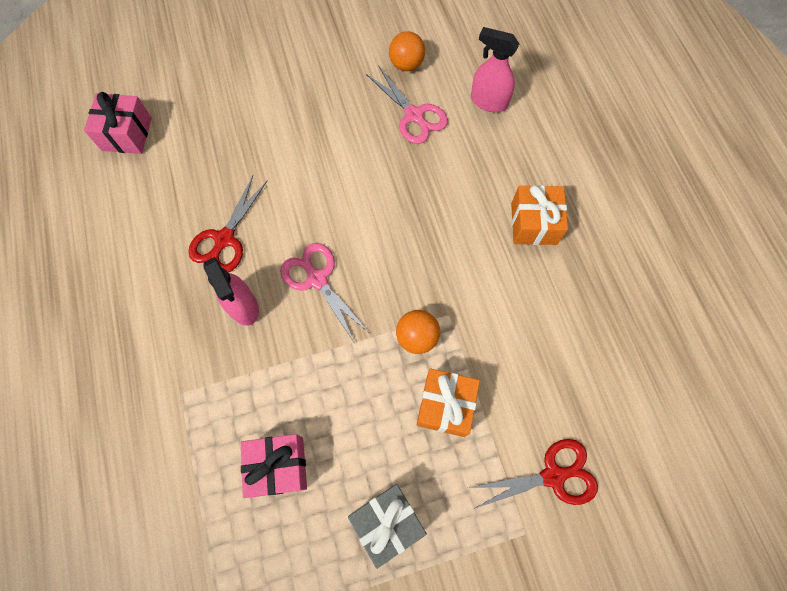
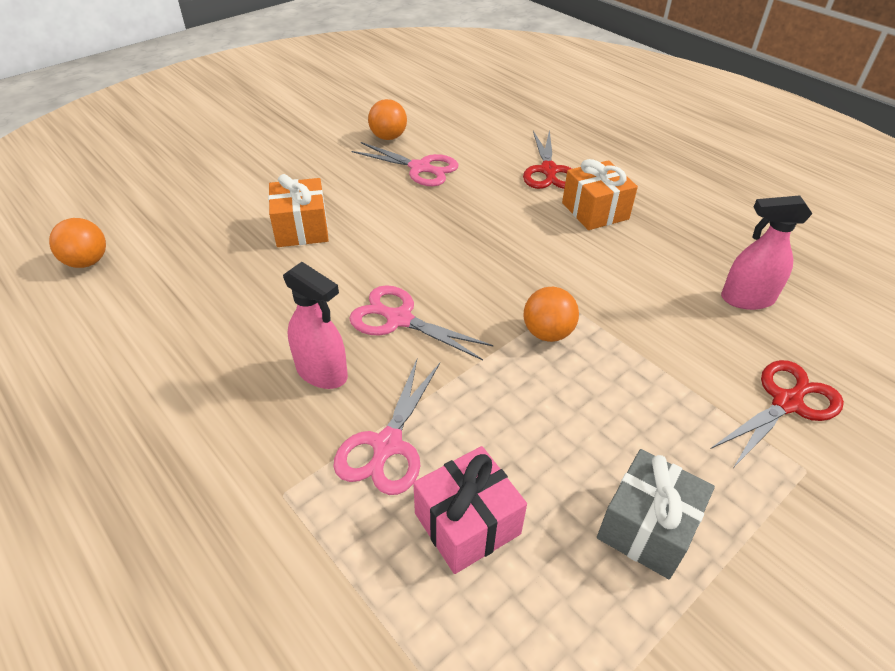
camera: 25 degrees left, 25 degrees down
pink gift [84,92,152,154] -> orange ball [49,218,106,268]
red scissors [188,176,268,272] -> red scissors moved to [523,129,572,189]
orange gift [417,368,480,437] -> orange gift moved to [268,174,329,247]
pink spray bottle [471,27,519,112] -> pink spray bottle moved to [721,195,812,310]
none -> pink scissors [333,359,440,495]

